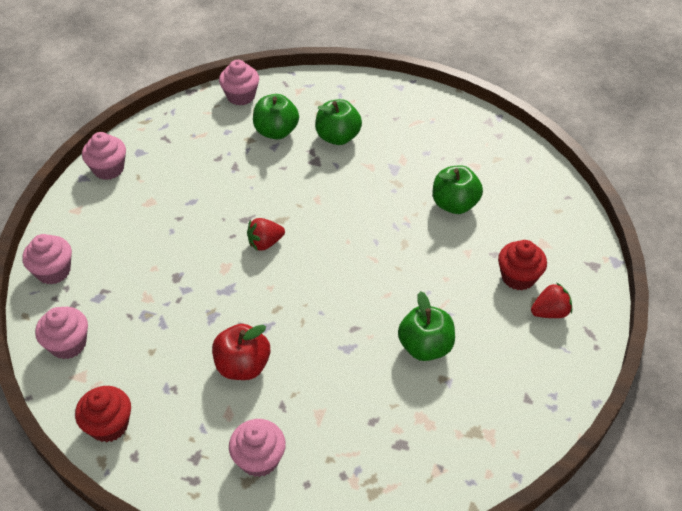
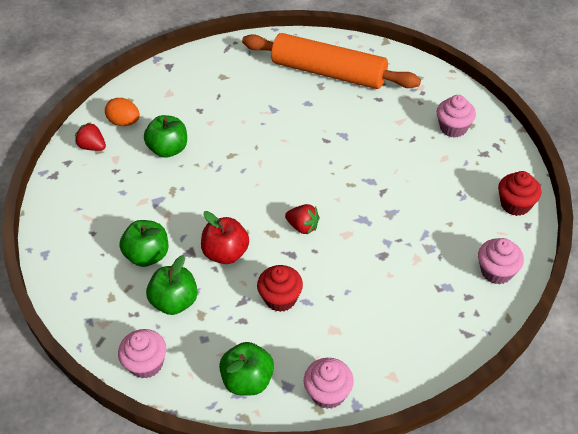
camera: 125 degrees left, 0 degrees up
pink cupcake [22,234,72,285] -> none
red apple [212,324,270,380] -> red apple moved to [201,211,249,264]
green apple [398,291,455,361] -> green apple moved to [219,342,274,396]
red cupcake [498,240,547,290] -> red cupcake moved to [257,265,303,312]
red strawberry [531,282,572,318] -> red strawberry moved to [75,122,106,151]
none -> orange egg [105,98,140,126]
none -> orange rolling pin [242,33,421,89]

